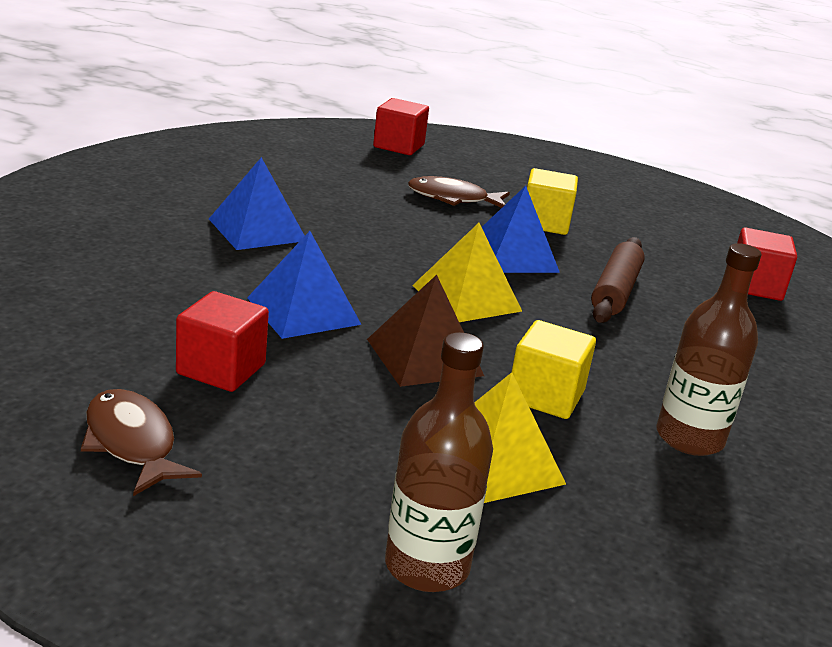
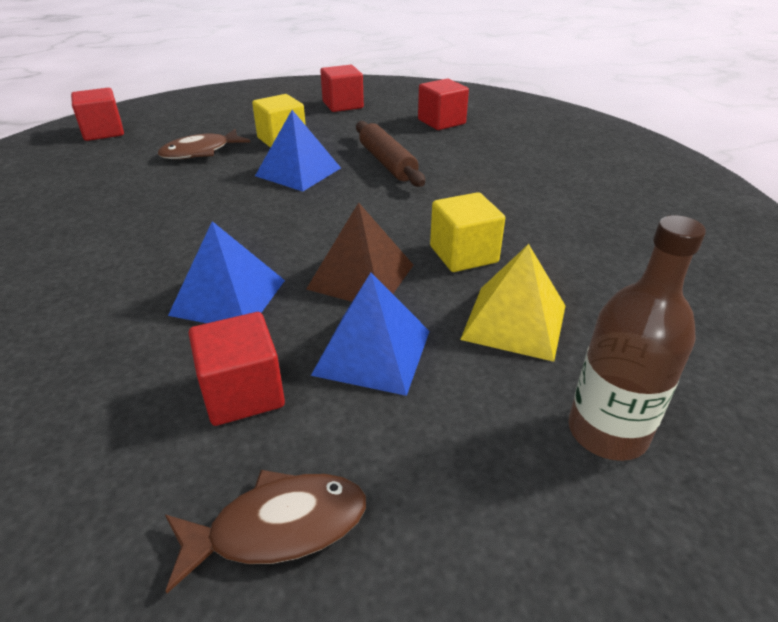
camera: 40 degrees left, 10 degrees up
brown fish [81,389,202,496] -> brown fish turned 150 degrees clockwise [165,470,366,593]
blue pyramid [209,157,305,250] -> blue pyramid moved to [311,273,430,396]
yellow pyramid [412,223,522,322] -> none
brown bottle [656,243,762,456] -> none
none -> red cube [320,65,364,112]

